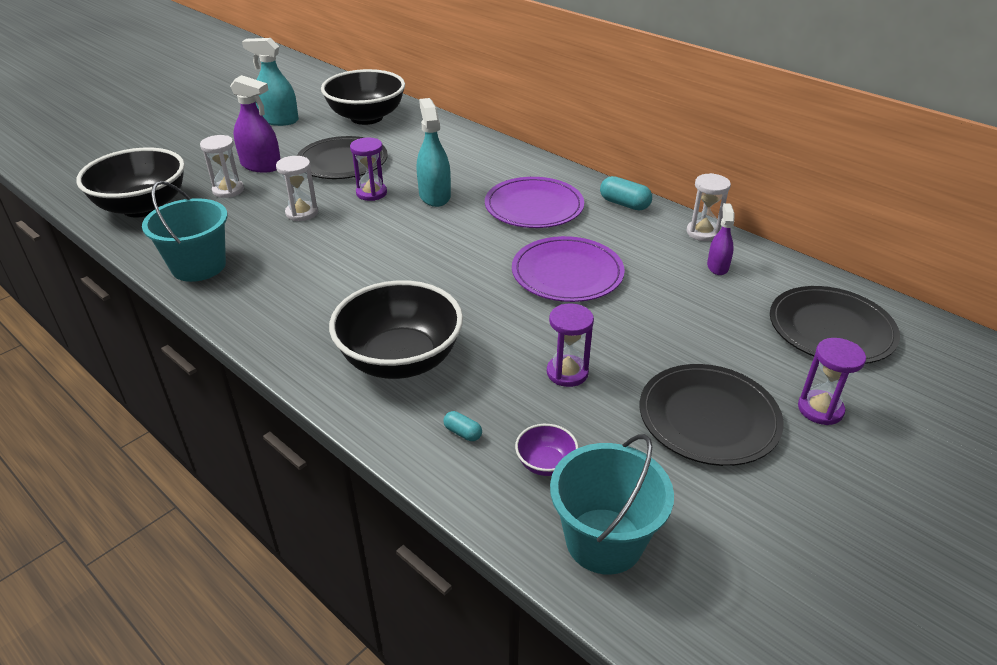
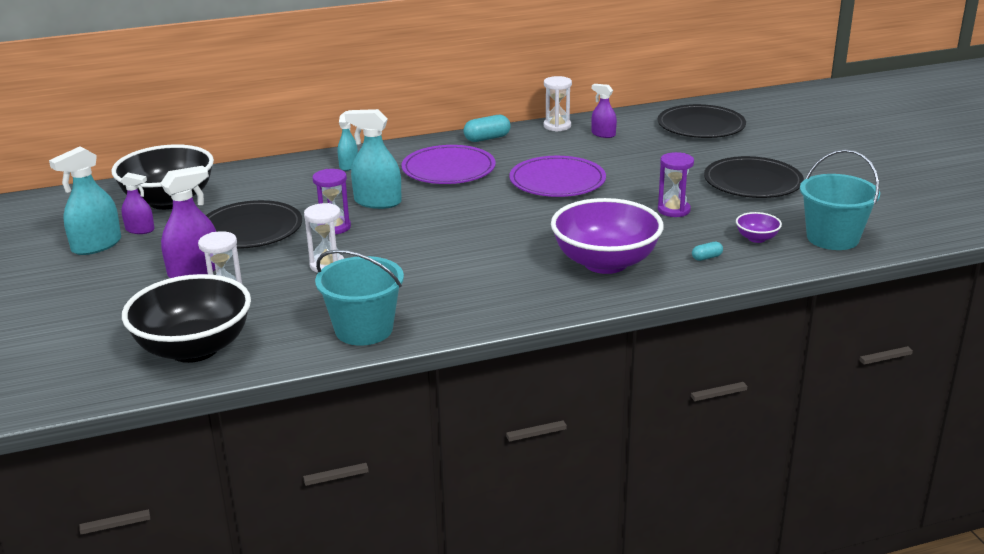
camera: 60 degrees left, 10 degrees down
black bowl [329,280,463,379] -> purple bowl [551,198,664,274]
purple hourglass [798,338,866,425] -> none
none -> purple spray bottle [121,173,154,234]
none -> turquoise spray bottle [338,111,358,171]

